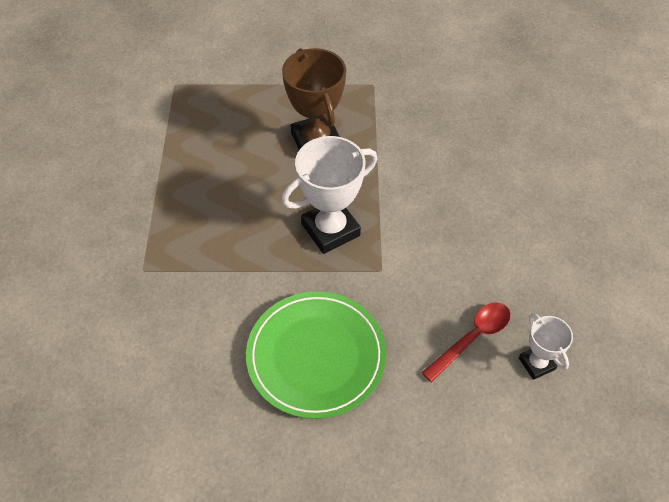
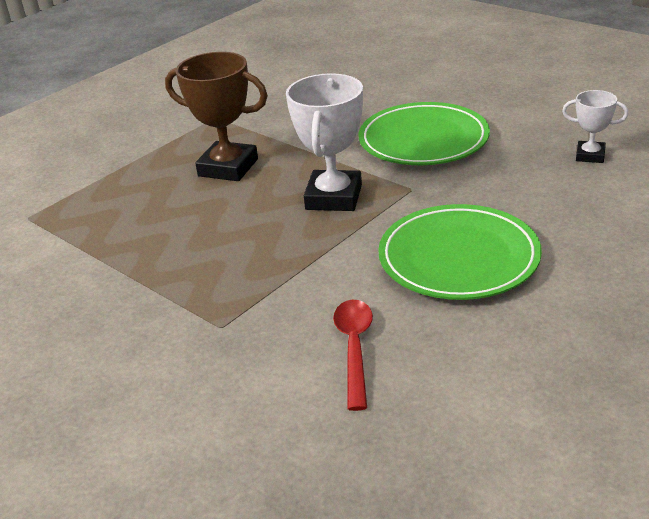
camera: 45 degrees left, 20 degrees down
red spoon [422,302,511,382] -> red spoon moved to [333,300,373,411]
none -> green plate [359,102,490,165]

